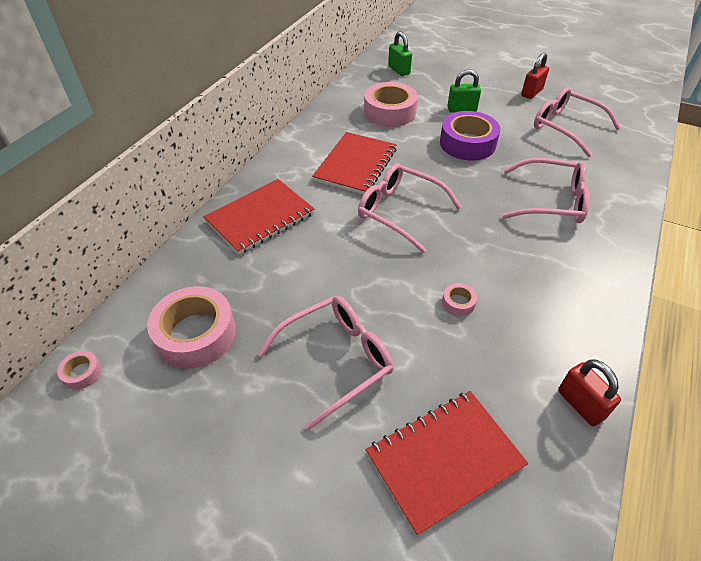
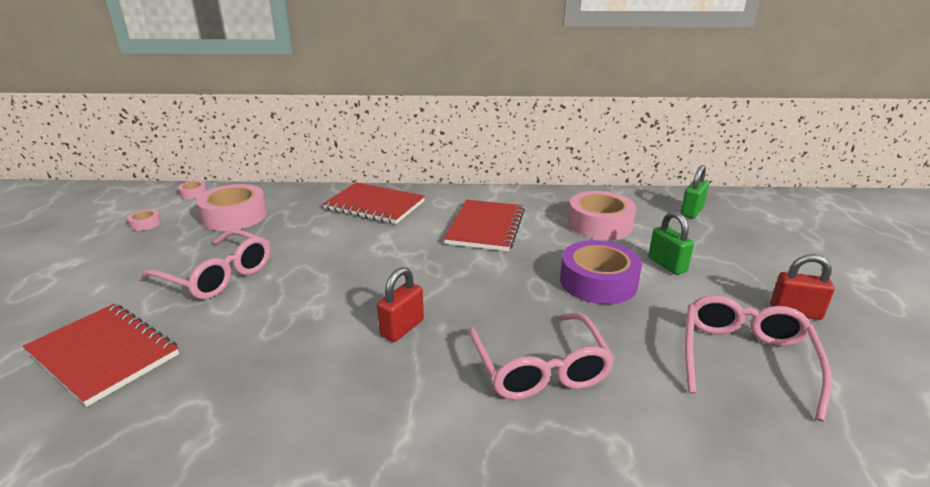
camera: 65 degrees right, 20 degrees down
red notebook [312,132,397,195] -> red notebook turned 75 degrees counterclockwise [444,199,525,251]
pink glasses [358,163,462,253] -> none
pink tape [442,283,477,316] -> pink tape moved to [127,209,161,231]
red padlock [558,359,621,426] -> red padlock moved to [377,267,424,342]

